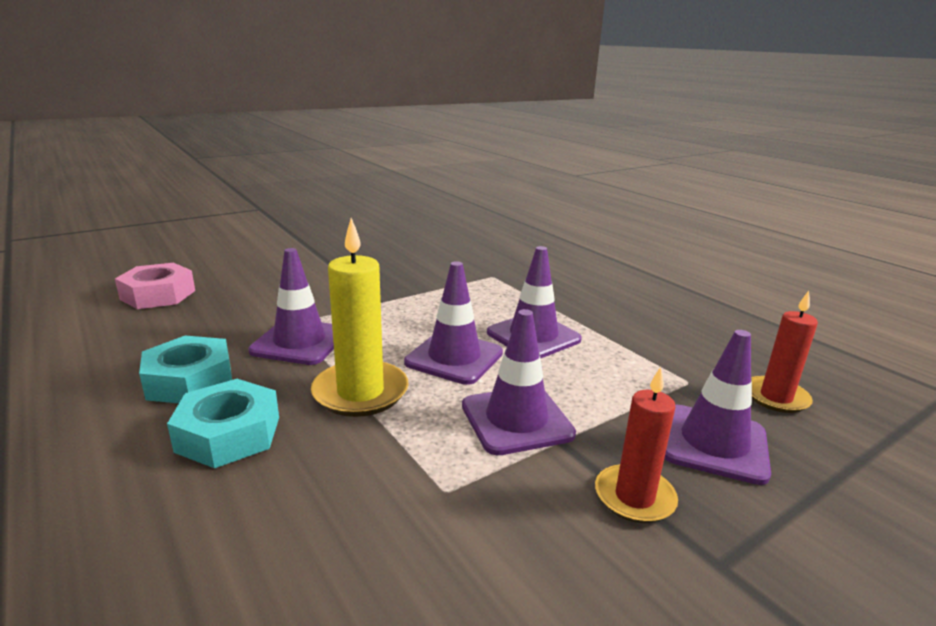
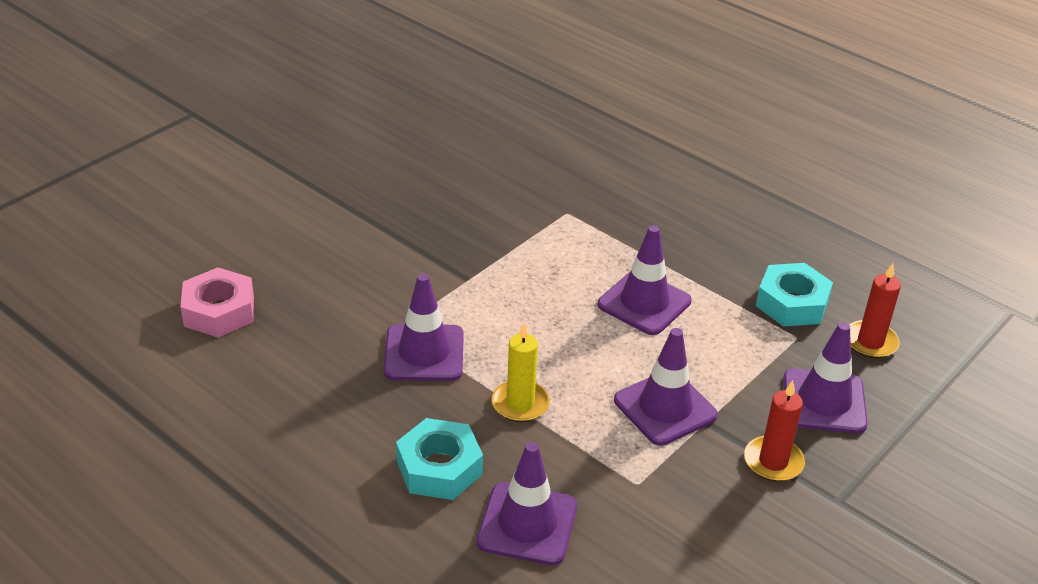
camera: 15 degrees left, 15 degrees up
turquoise nut [139,336,232,403] -> turquoise nut moved to [756,263,833,327]
yellow candle [311,218,409,417] -> yellow candle [492,322,550,422], size x0.67
purple traffic cone [404,261,503,385] -> purple traffic cone moved to [477,442,577,565]

